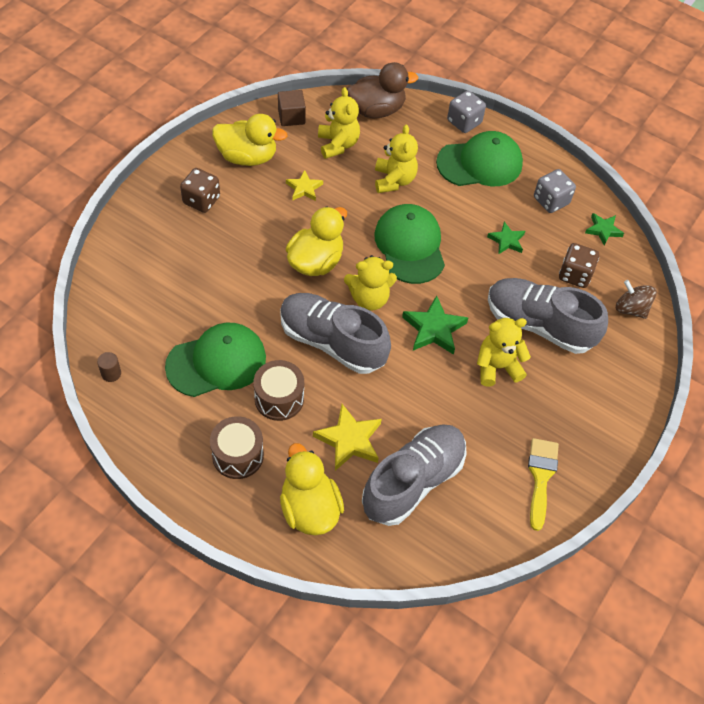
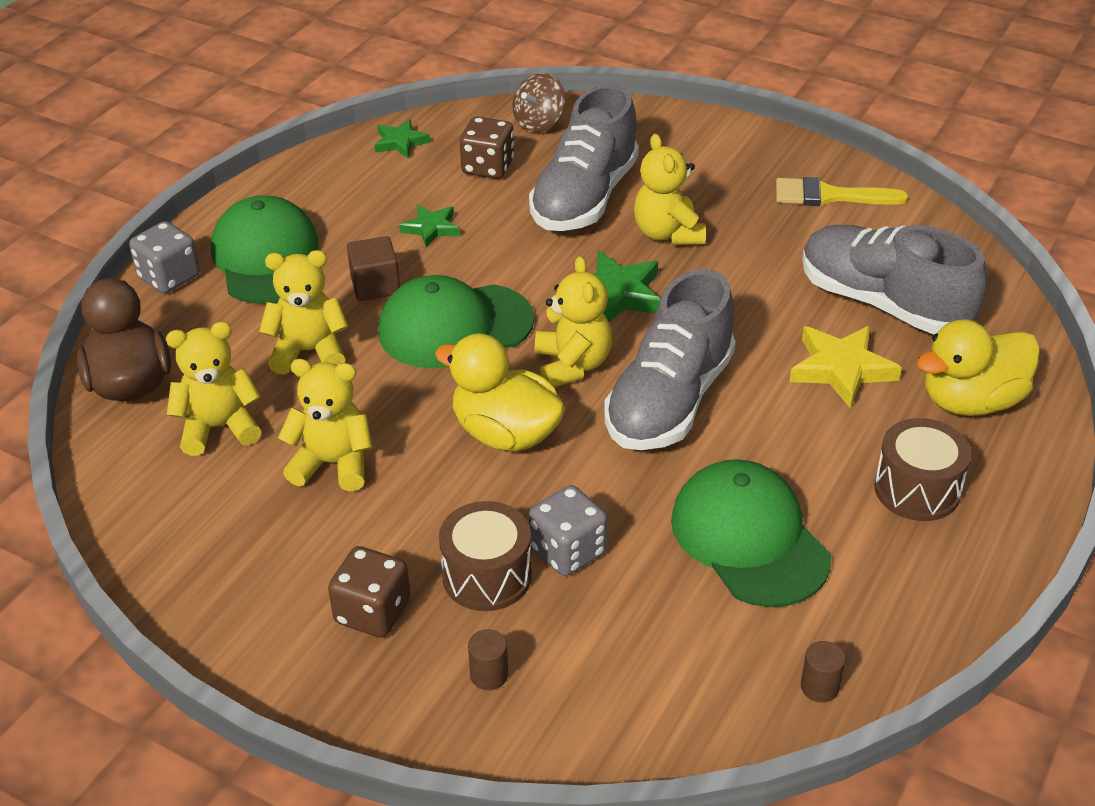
camera: 90 degrees left, 15 degrees down
yellow duck [212,114,287,166] -> none
brown drum [254,360,304,421] -> brown drum moved to [439,501,532,611]
brown cube [278,90,306,126] -> brown cube moved to [347,236,400,301]
yellow star [286,170,323,201] -> yellow teddy bear [278,359,373,491]
grey dice [534,169,576,213] -> grey dice moved to [529,485,607,576]
none -> brown cylinder [468,629,508,690]

